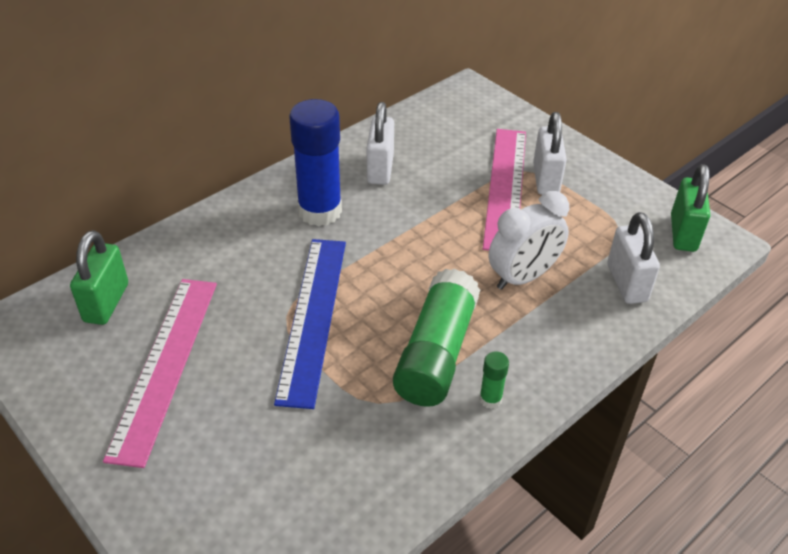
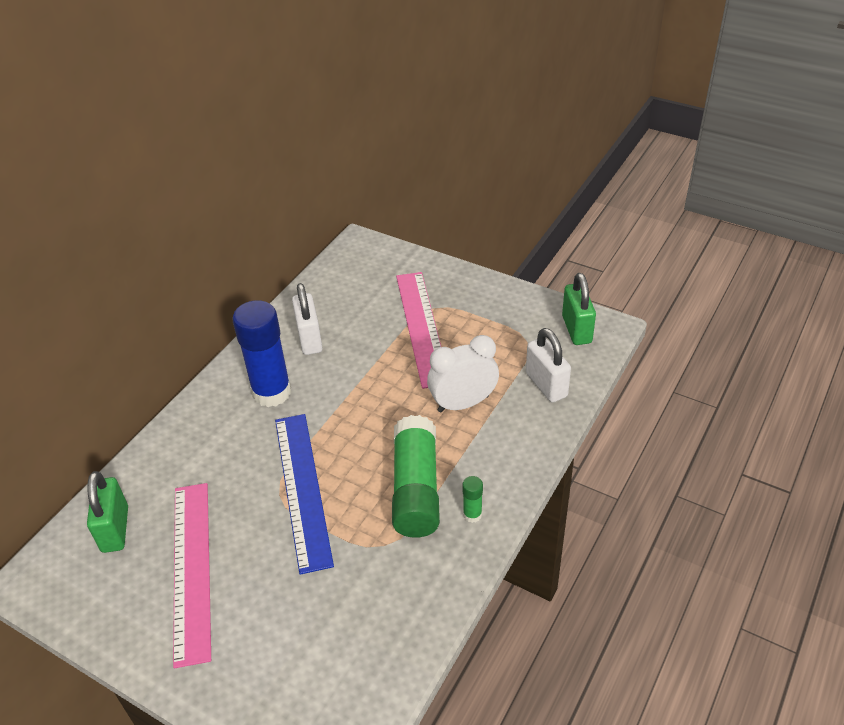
camera: 15 degrees left, 0 degrees up
white clock [489,191,569,290] -> white clock turned 150 degrees counterclockwise [427,335,499,412]
white padlock [533,112,567,195] -> none

